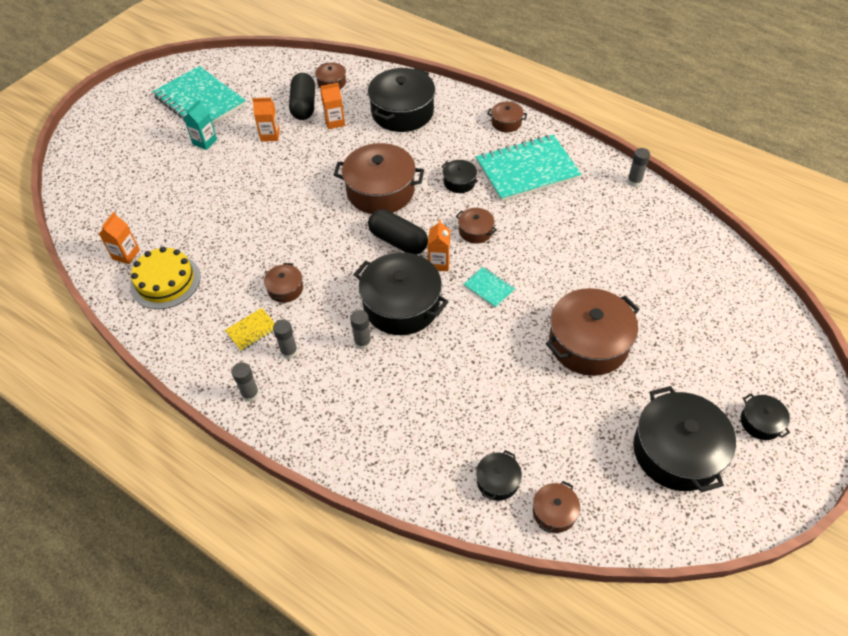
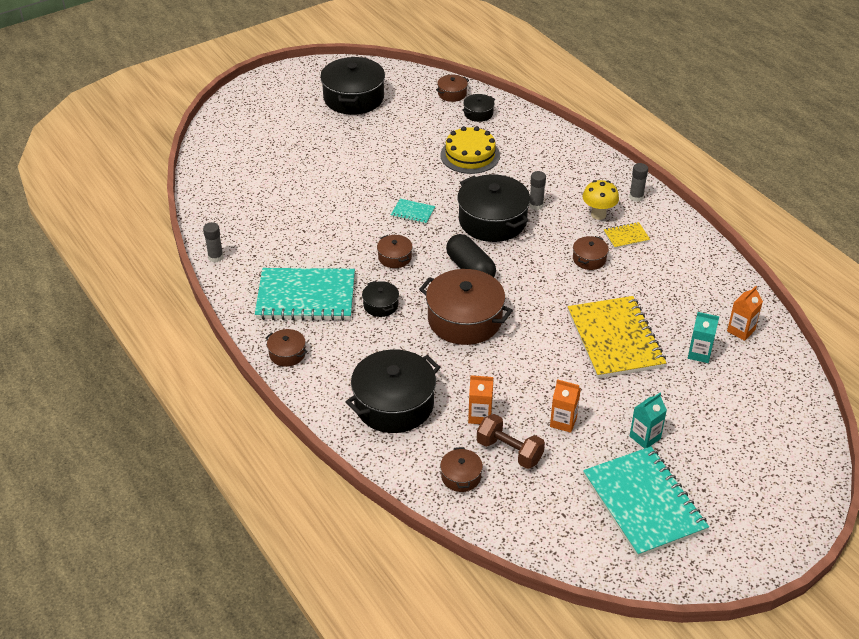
camera: 160 degrees left, 10 degrees down
yellow cake [130,247,200,309] -> yellow cake moved to [440,126,500,174]
grey glue stick [273,319,298,359] -> yellow mushroom [583,180,619,220]
black capsule [289,73,315,120] -> brown dumbbell [477,414,545,469]
orange carton [428,219,450,271] -> none
turquoise notebook [463,267,515,308] -> turquoise notebook turned 45 degrees counterclockwise [391,199,435,224]
brown pot [546,288,640,376] -> none
black pot [741,393,790,440] -> none
none -> yellow notebook [568,296,666,379]
none -> turquoise carton [688,312,719,363]

